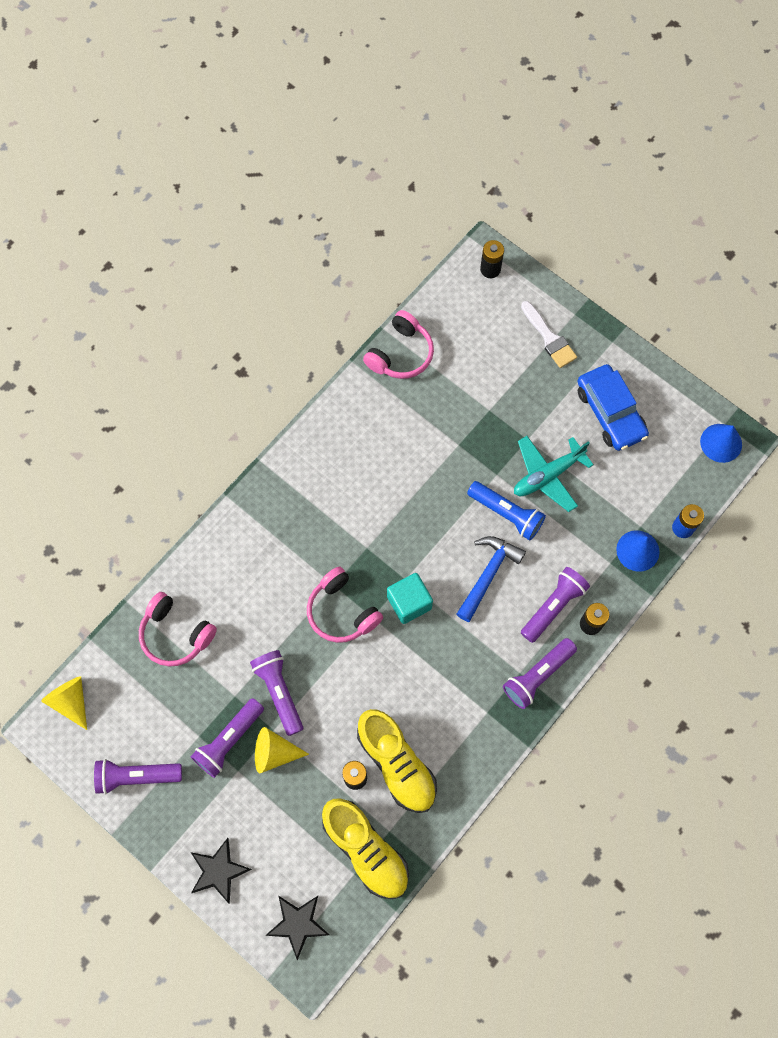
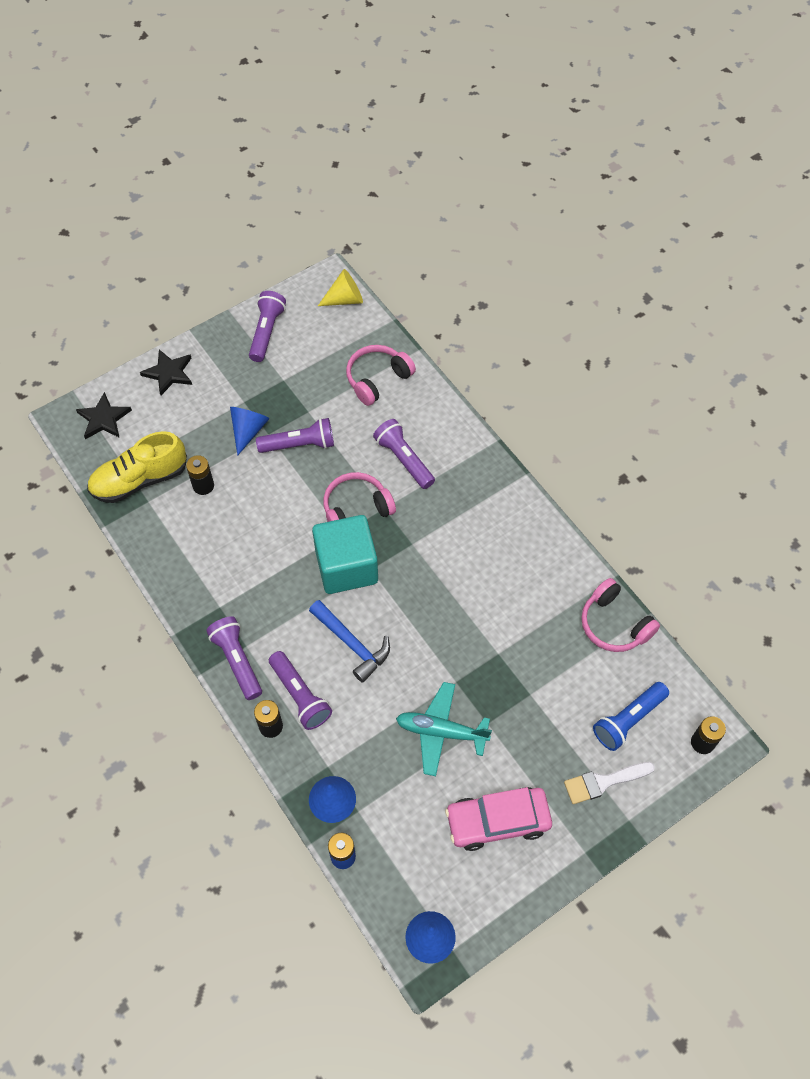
camera: 105 degrees right, 10 degrees down
purple flashlight [191,698,264,778] -> purple flashlight moved to [373,419,435,489]
yellow cone [255,727,309,773] -> blue cone [230,407,269,456]
yellow shoe [357,709,437,813] -> none
turquoise cube [387,573,433,624] -> turquoise cube [312,515,378,594], size x1.58
blue flashlight [467,481,546,541] -> blue flashlight moved to [593,682,669,751]
turquoise plane [514,436,593,512] -> turquoise plane turned 60 degrees counterclockwise [396,682,492,776]
blue car [577,364,649,451] -> pink car [445,787,552,851]

